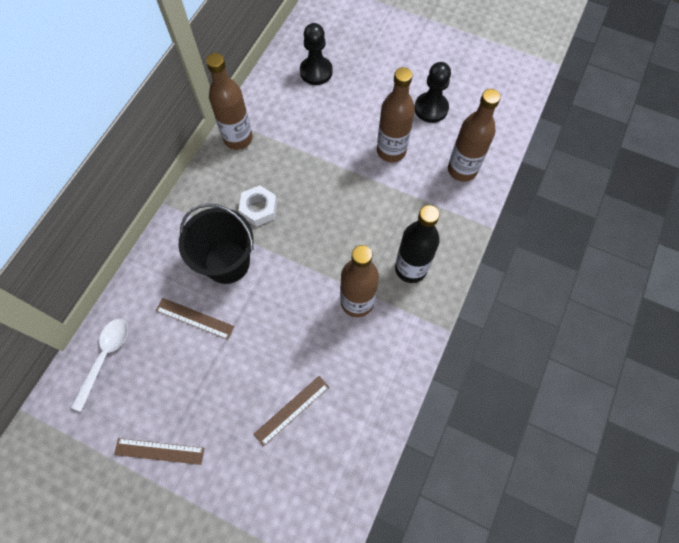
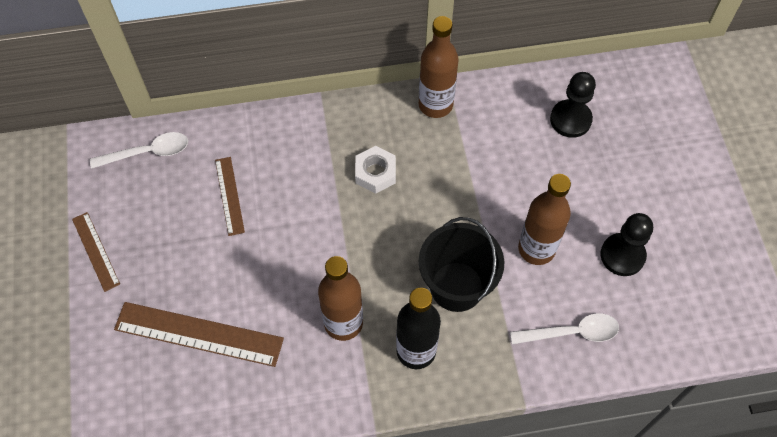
camera: 55 degrees right, 5 degrees down
black bucket [179,203,254,284] -> black bucket moved to [419,217,504,312]
brown ruler [254,376,329,446] -> brown ruler [114,302,284,367], size x1.77
brown bottle [448,89,501,182] -> white spoon [510,313,619,344]

